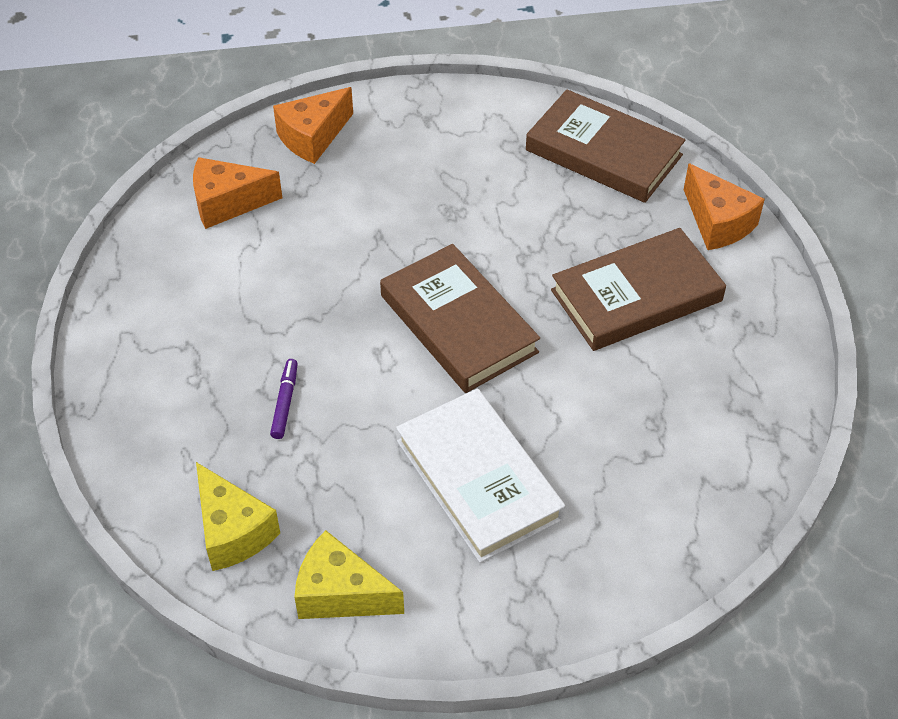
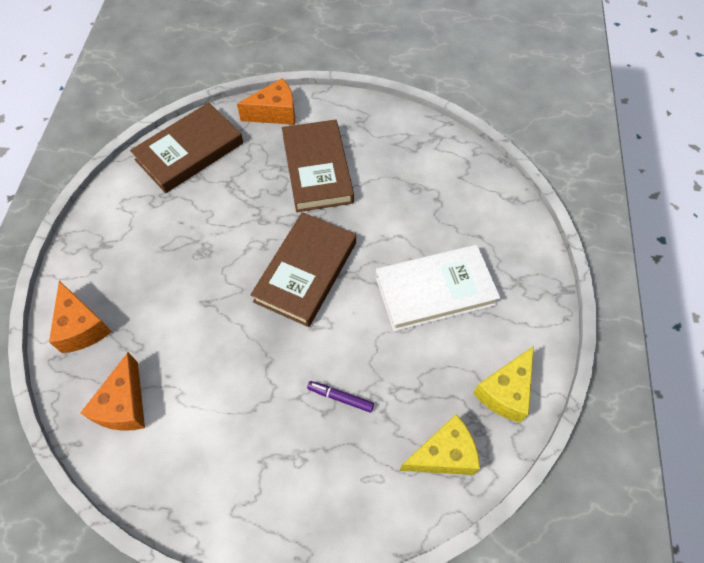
camera: 75 degrees left, 10 degrees up
brown book [380,244,540,393] -> brown book turned 45 degrees counterclockwise [250,212,356,327]

